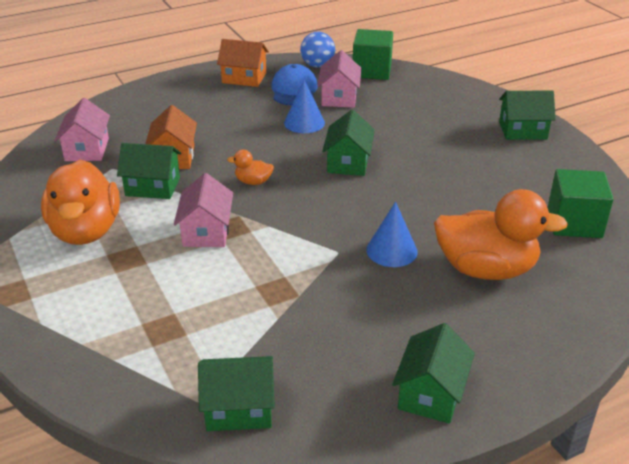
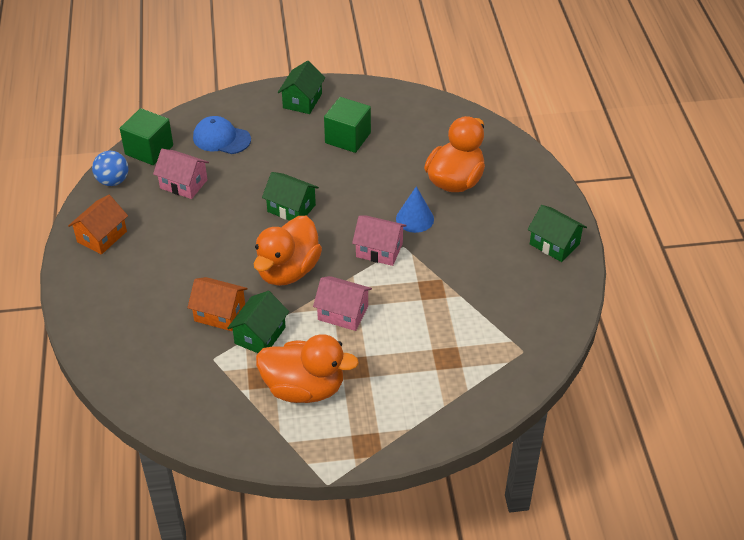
camera: 70 degrees left, 10 degrees up
pink house [54,98,110,161] -> pink house moved to [352,215,407,266]
green house [198,356,275,431] -> none
orange duck [227,150,274,185] -> orange duck [254,216,322,286], size x2.31
blue cap [271,64,318,105] -> blue cap moved to [193,116,251,154]
blue cone [284,80,325,133] -> none
green cube [548,169,613,238] -> green cube moved to [324,97,371,153]

